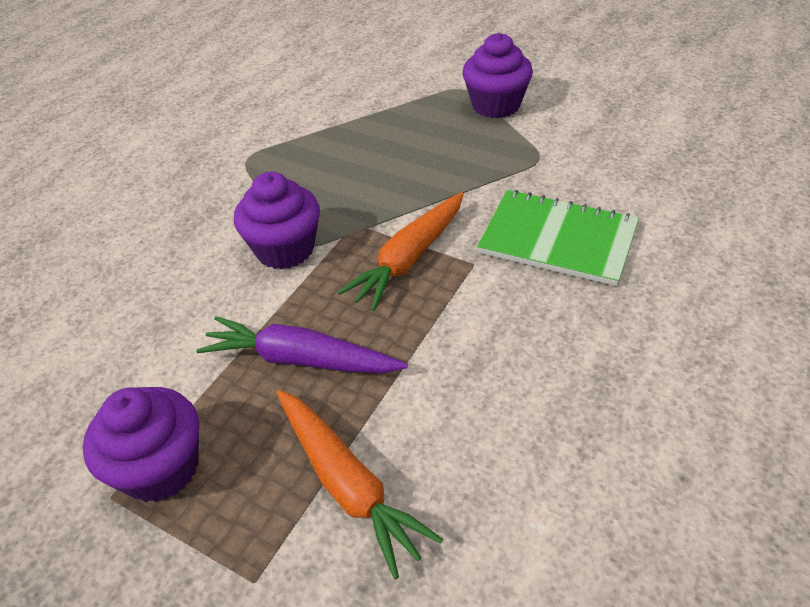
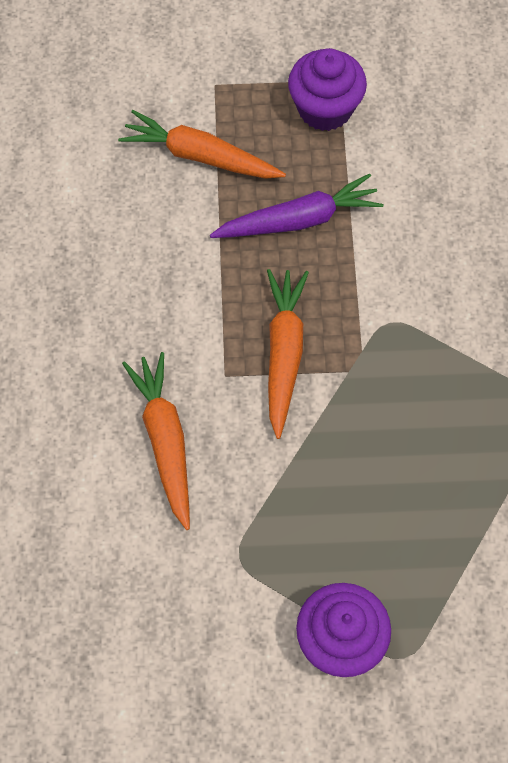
camera: 145 degrees right, 20 degrees up
purple cupcake [234,172,320,269] -> none
green notebook [477,190,639,286] -> orange carrot [122,352,190,530]

